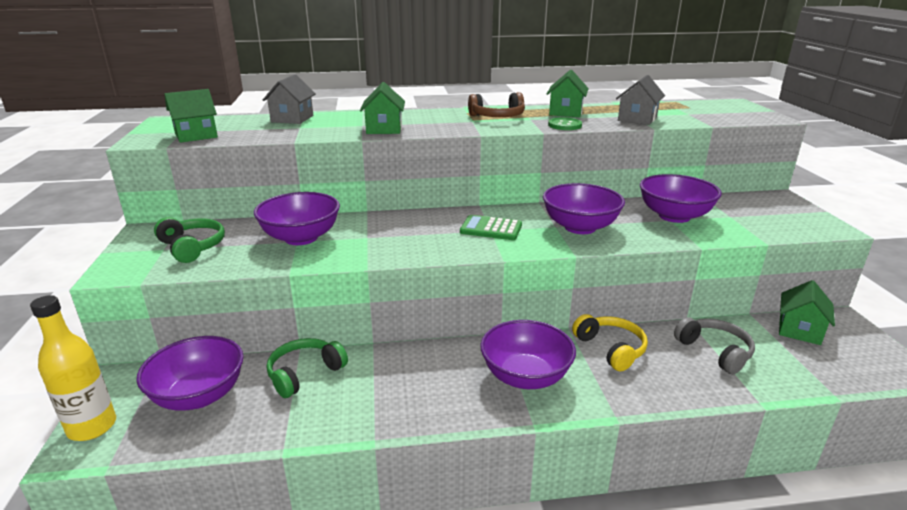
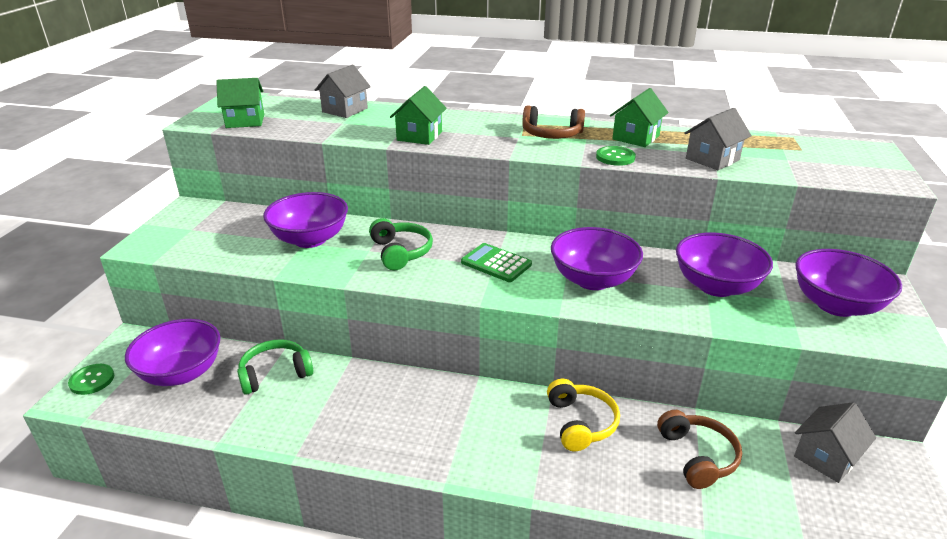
camera: 20 degrees right, 5 degrees up
yellow bottle [30,295,116,441] -> green button [68,364,114,395]
green headphones [154,217,225,263] -> green headphones moved to [369,218,433,270]
purple bowl [480,320,576,389] -> purple bowl moved to [795,249,902,317]
grey headphones [674,317,755,374] -> brown headphones [657,410,742,489]
green house [779,280,835,345] -> grey house [794,402,876,483]

